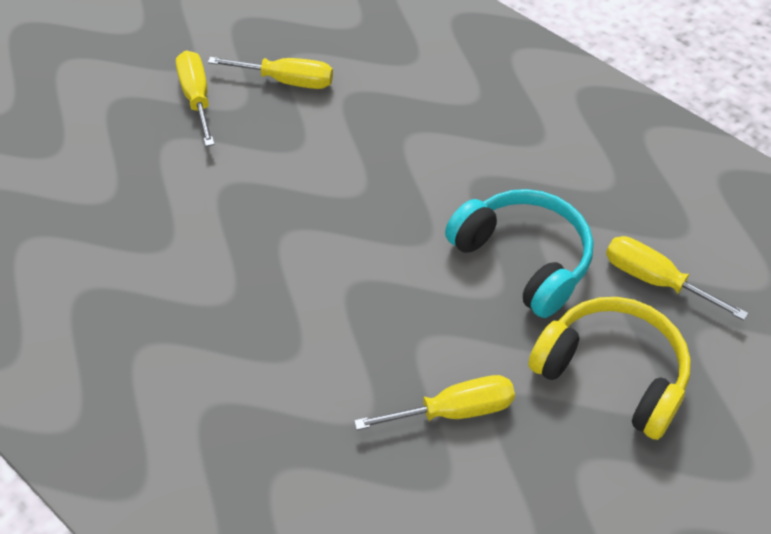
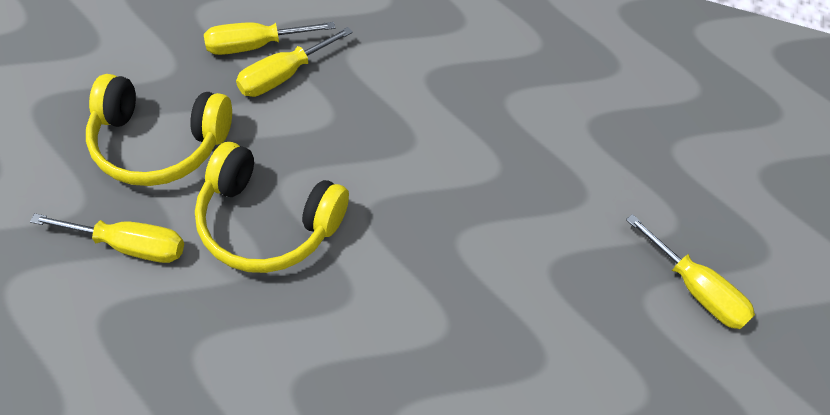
camera: 150 degrees right, 5 degrees up
yellow screwdriver [208,57,333,89] -> yellow screwdriver moved to [204,22,335,55]
turquoise headphones [445,189,594,318] -> yellow headphones [195,142,349,273]

